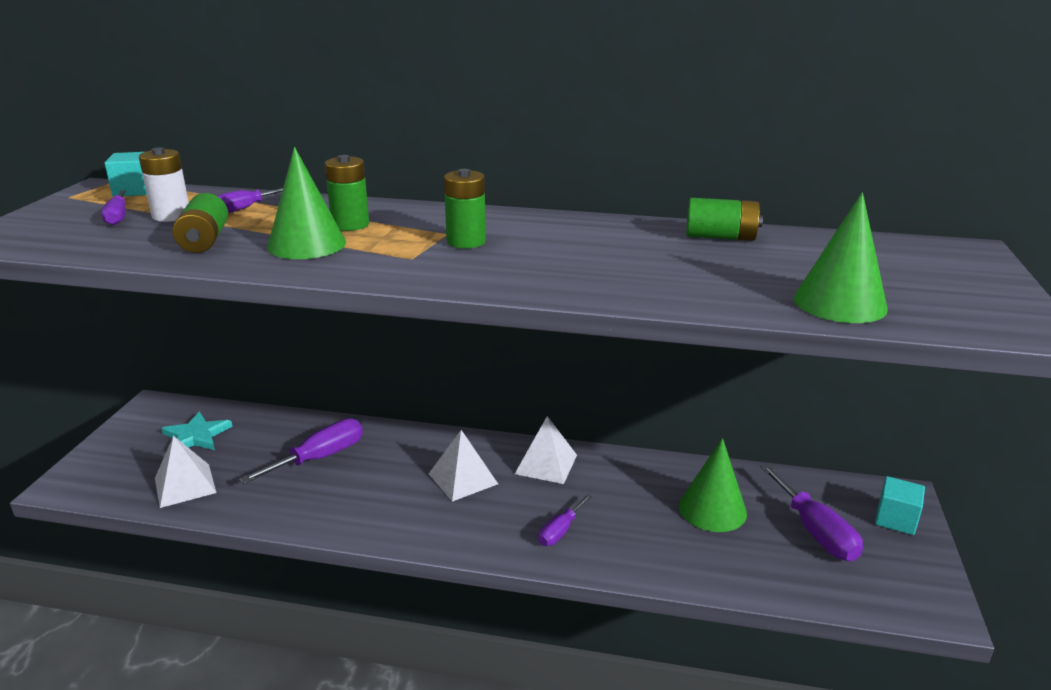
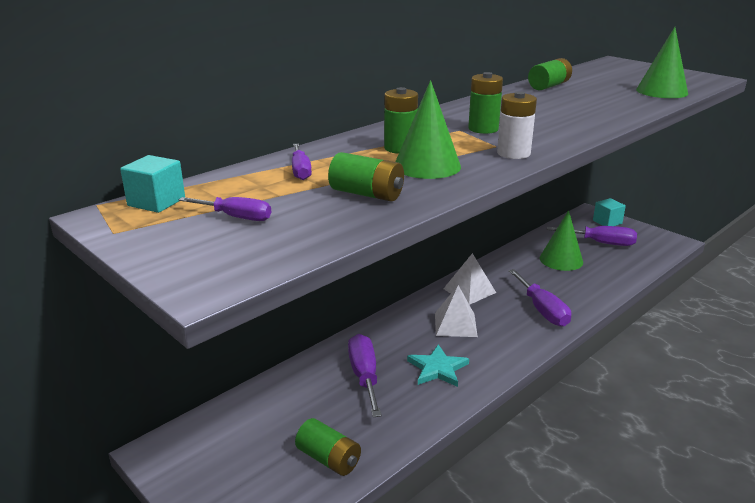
camera: 55 degrees left, 0 degrees up
white battery [139,147,189,222] -> white battery moved to [497,91,537,159]
white pyramid [155,436,217,508] -> green battery [295,418,361,476]
turquoise star [161,412,233,450] -> turquoise star moved to [407,344,469,387]
purple screwdriver [538,494,592,546] -> purple screwdriver [509,269,571,327], size x1.68

